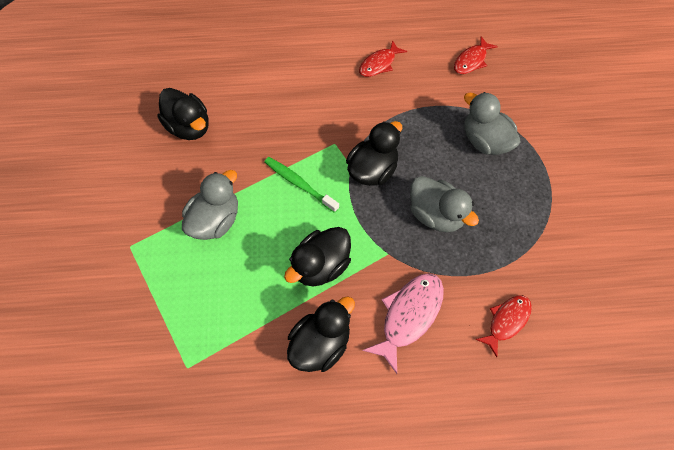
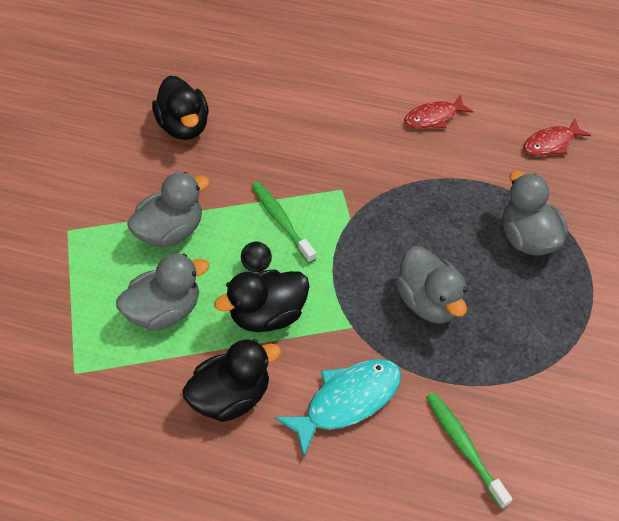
camera: 20 degrees right, 10 degrees down
black duck [346,121,402,186] -> none
pink fish [362,273,444,374] -> turquoise fish [275,359,401,456]
red fish [475,295,532,357] -> green toothbrush [426,392,512,509]
none -> grey duck [116,254,209,331]
none -> black ball [241,241,272,272]

